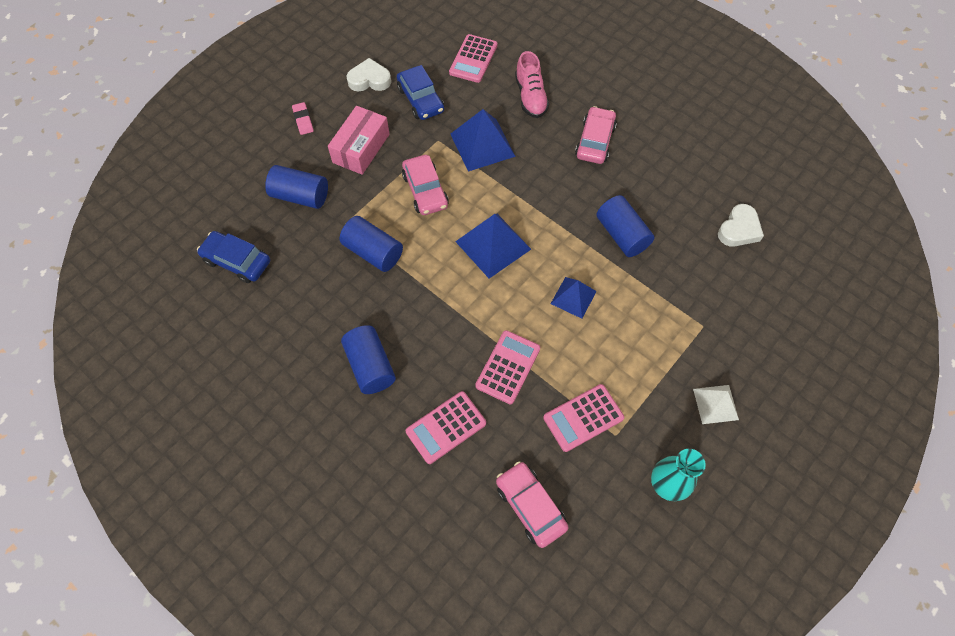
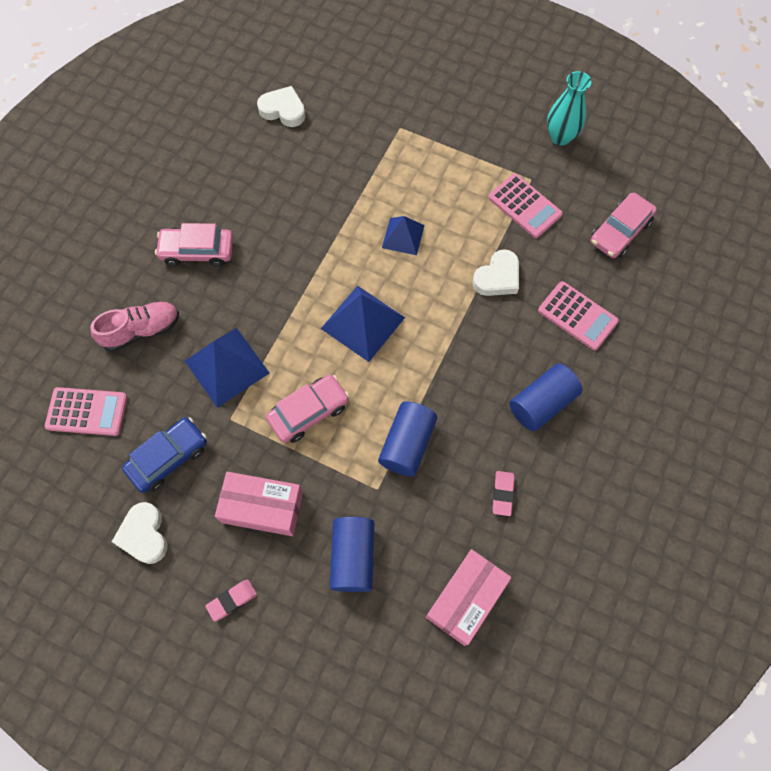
camera: 105 degrees left, 5 degrees up
blue car [197,231,270,283] -> pink box [426,549,511,646]
pink calculator [475,330,540,404] -> white heart [472,249,519,296]
blue cylinder [596,195,654,257] -> none
white pyramid [693,385,739,424] -> none
none -> pink eraser [492,471,515,516]

